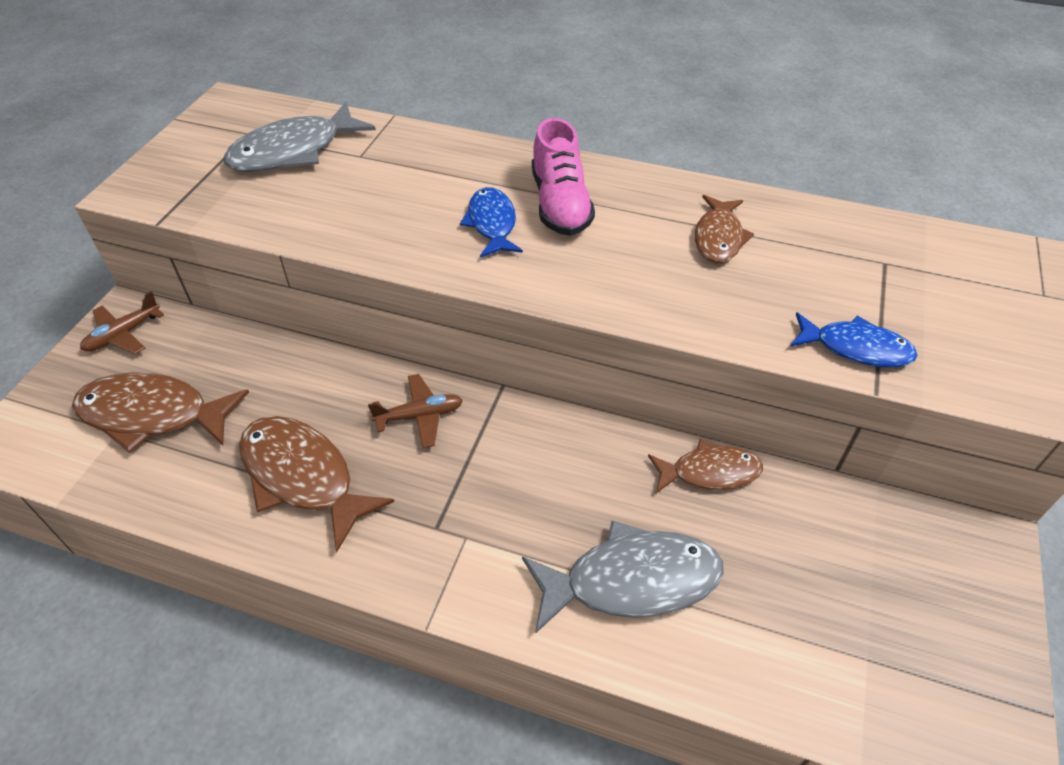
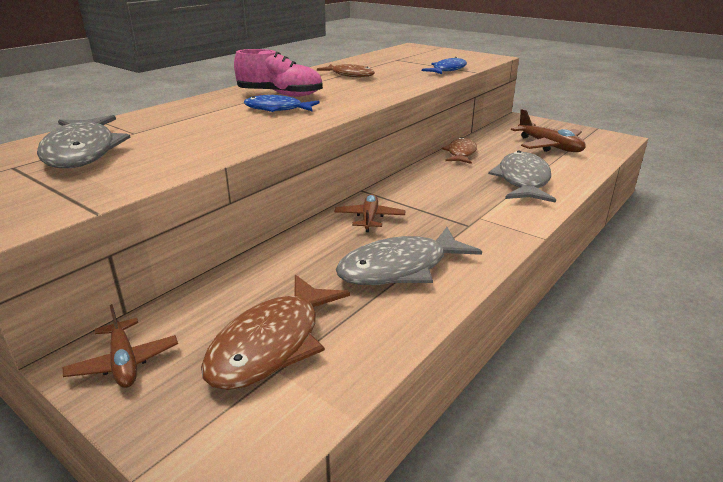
camera: 70 degrees left, 20 degrees down
brown fish [239,416,394,551] -> grey fish [336,227,482,285]
none -> brown plane [511,109,586,152]

